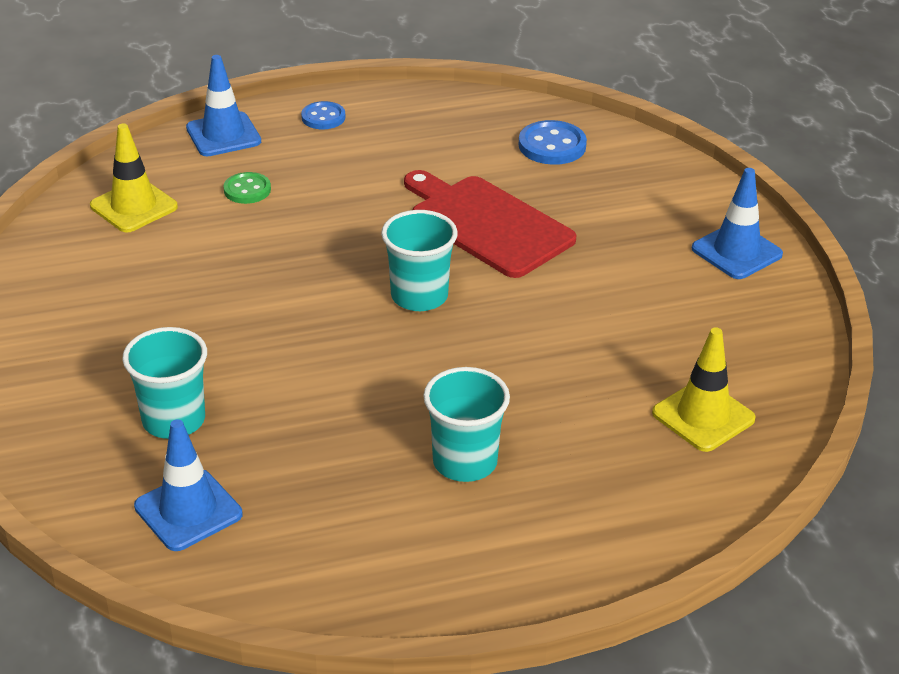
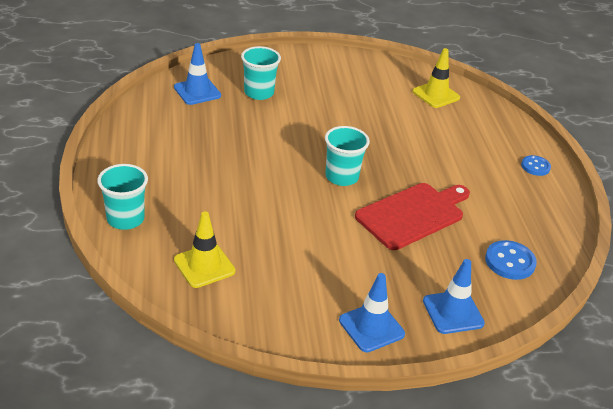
camera: 95 degrees right, 0 degrees up
blue traffic cone [186,55,261,156] -> blue traffic cone moved to [423,259,485,334]
green button [224,172,271,204] -> none
turquoise cup [423,367,510,482] -> turquoise cup moved to [97,164,148,230]

